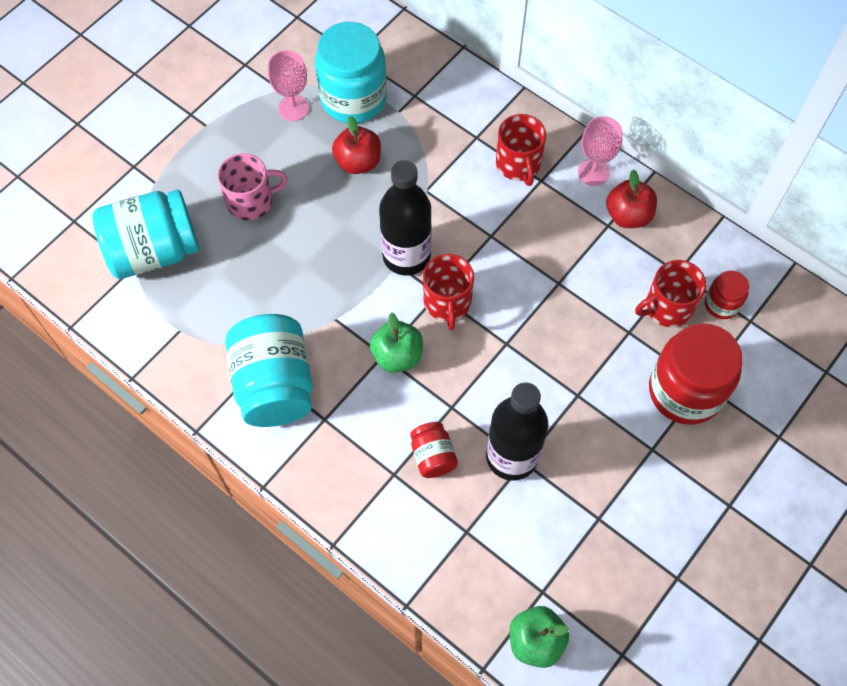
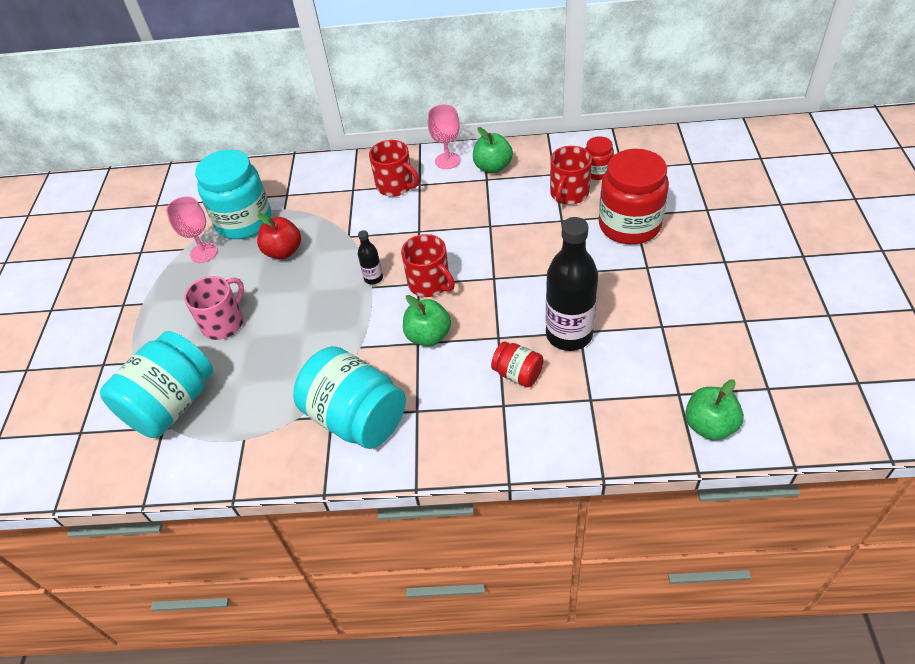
camera: 35 degrees left, 15 degrees down
black bottle [379,160,432,276] -> black bottle [358,230,383,284], size x0.45
red apple [606,169,657,228] -> green apple [473,127,513,173]

